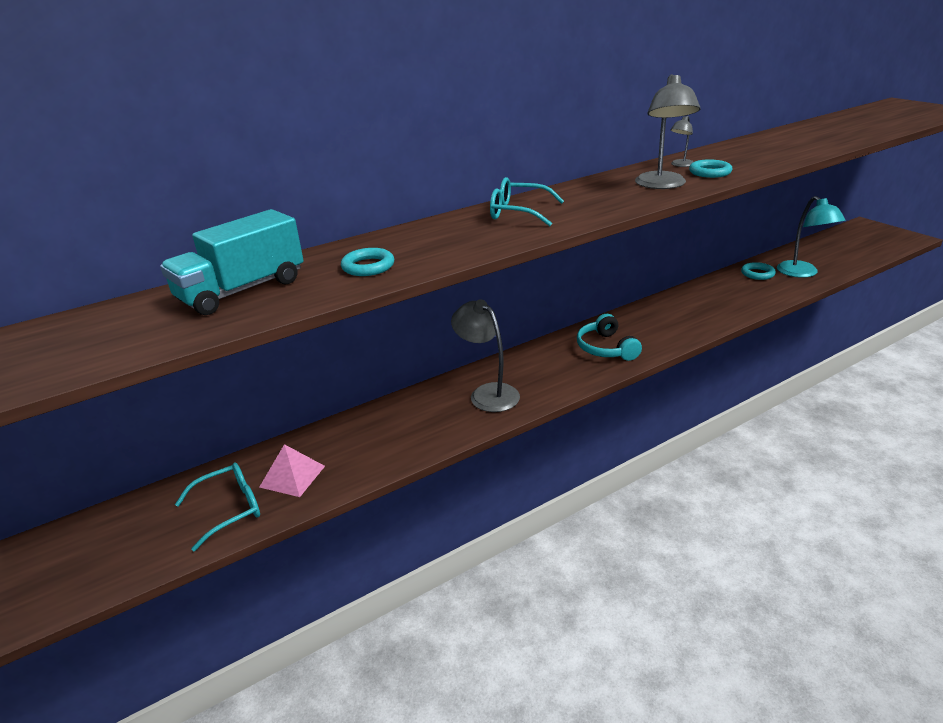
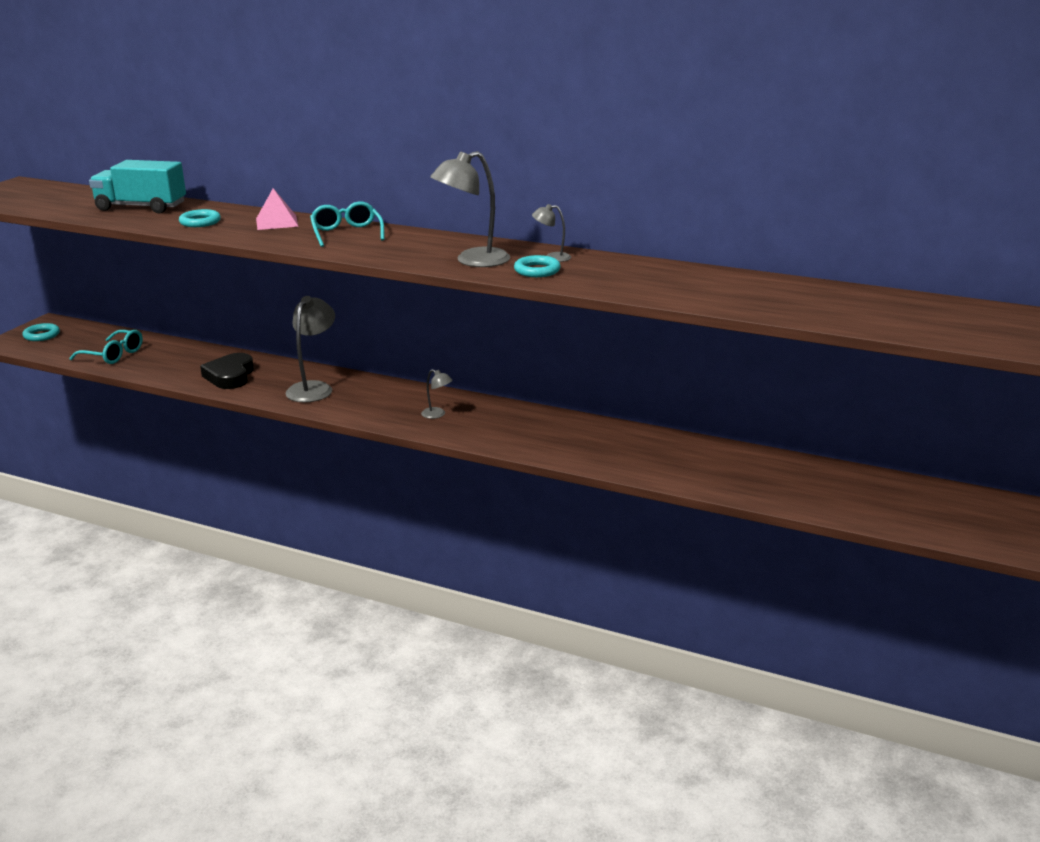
camera: 55 degrees right, 5 degrees down
pink pyramid [259,444,325,497] -> pink pyramid moved to [256,188,298,230]
turquoise headphones [577,314,642,361] -> grey lamp [421,369,453,419]
turquoise ring [741,262,776,280] -> turquoise ring moved to [22,323,60,341]
turquoise lamp [777,196,846,278] -> none
none -> black heart [200,353,254,389]

